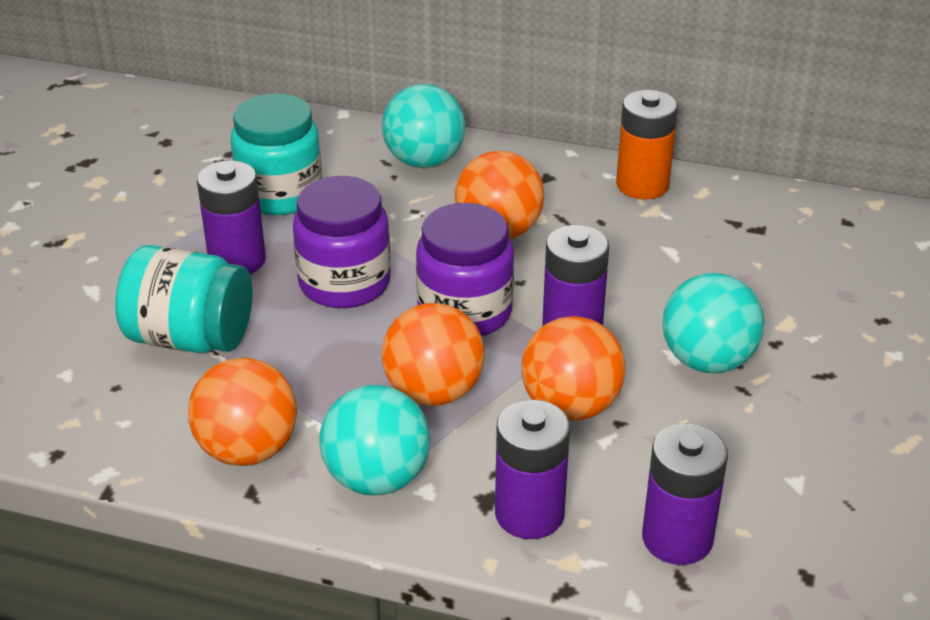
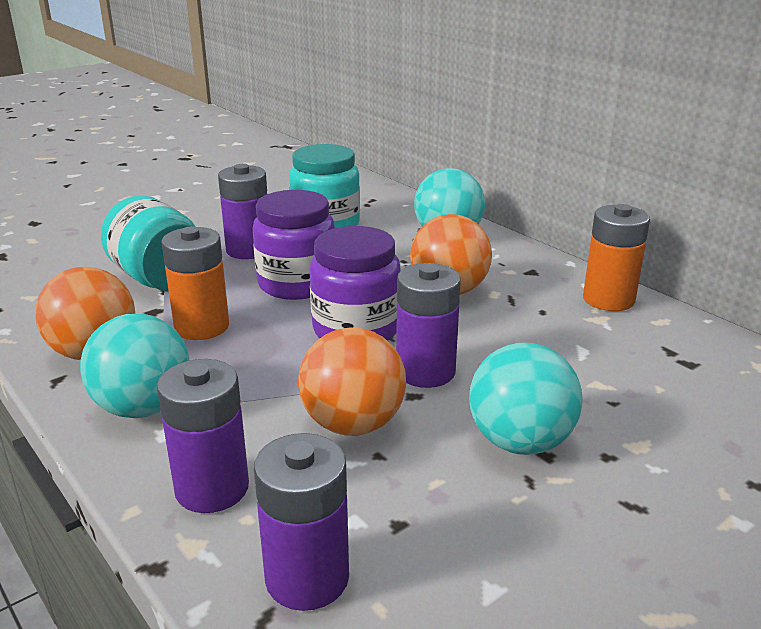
camera: 35 degrees right, 10 degrees down
orange ball [382,303,485,406] -> none
none -> orange battery [161,227,229,340]

